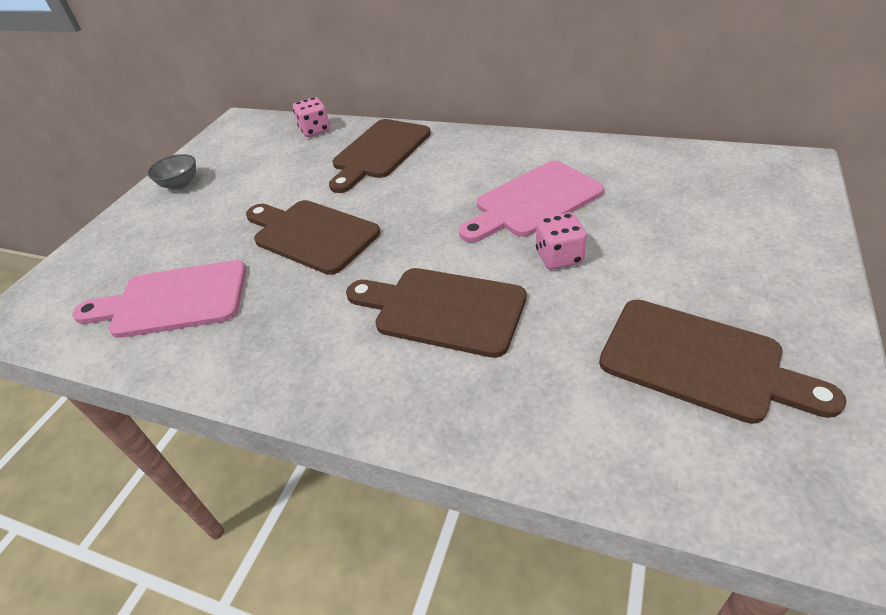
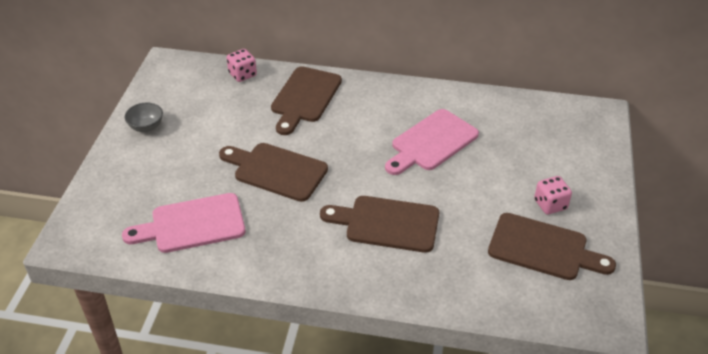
camera: 15 degrees left, 0 degrees up
pink dice [536,212,587,270] -> pink dice moved to [534,176,572,215]

